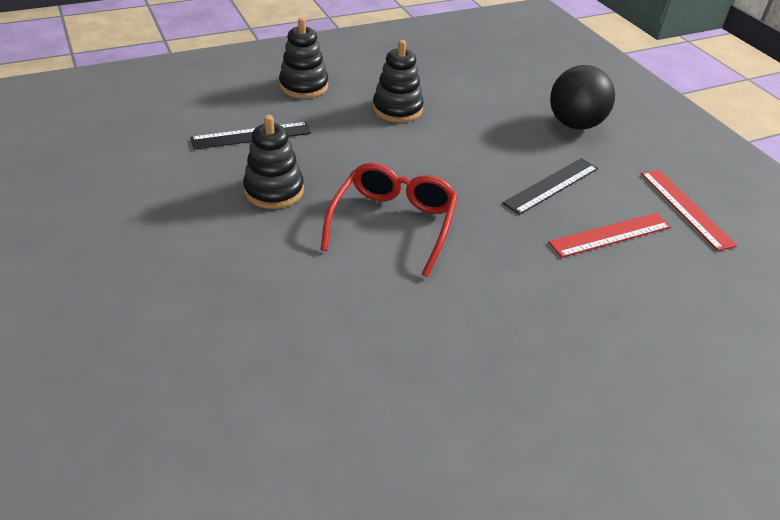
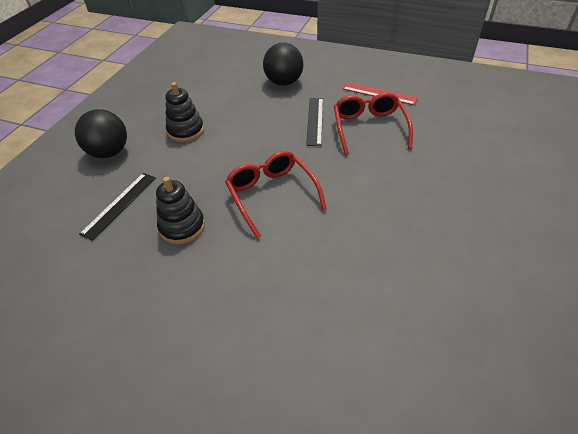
camera: 40 degrees left, 5 degrees up
black stacking toy [279,18,328,99] -> black ball [75,109,127,158]
red ruler [548,213,671,258] -> red glasses [334,92,413,155]

